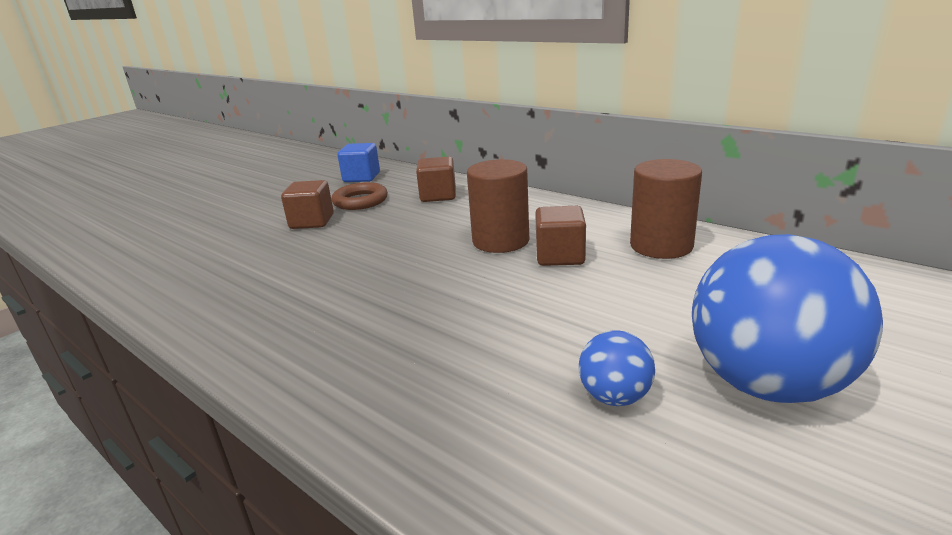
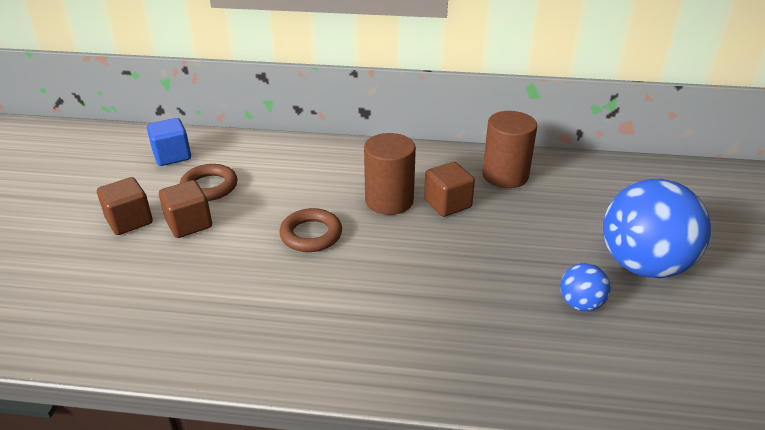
camera: 35 degrees left, 10 degrees up
brown cube [416,157,456,202] -> brown cube moved to [97,177,153,235]
none -> brown ring [279,208,342,252]

